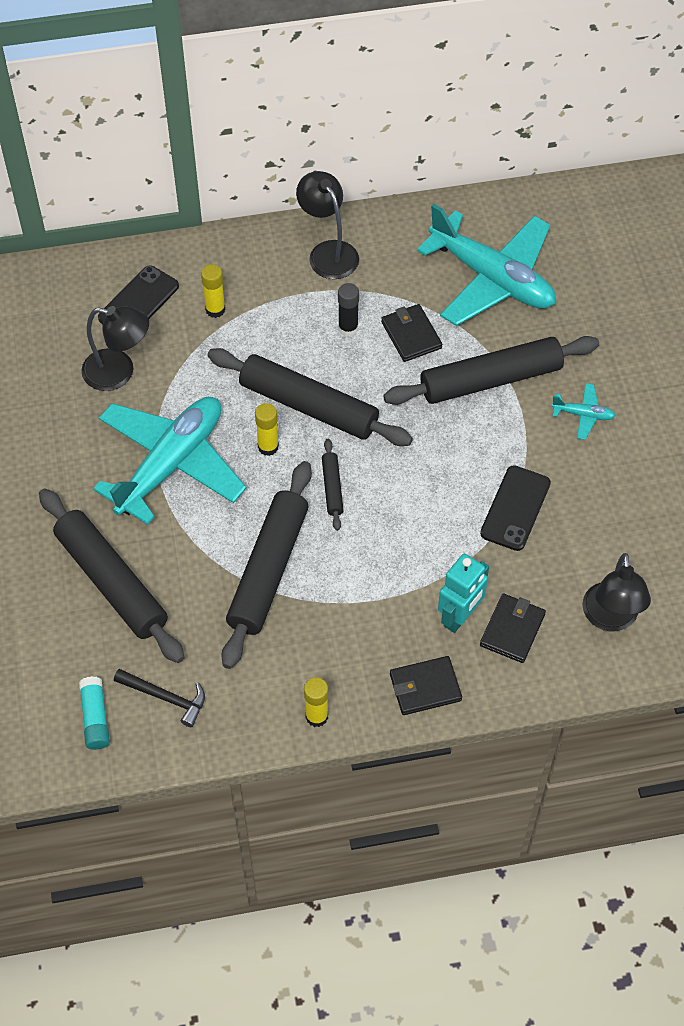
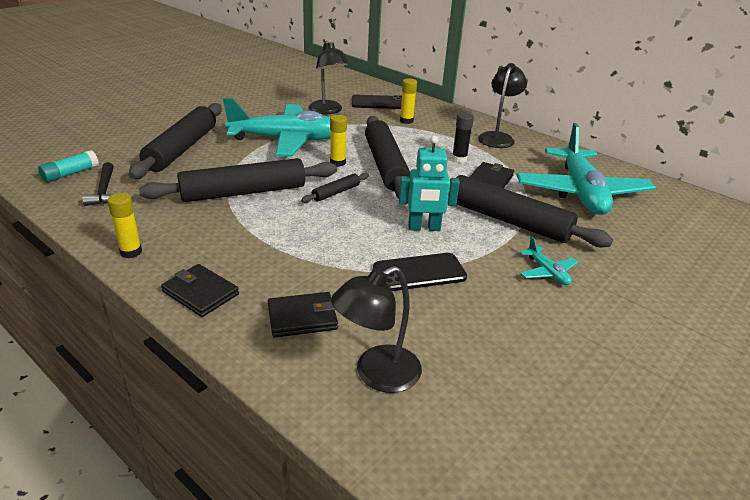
camera: 50 degrees right, 25 degrees down
turquoise robot [438,553,489,633] -> turquoise robot moved to [399,136,460,231]

